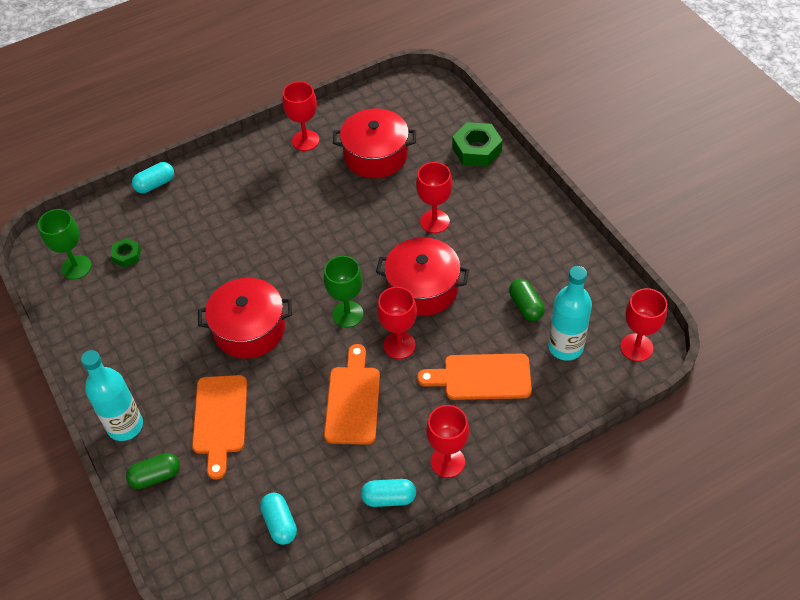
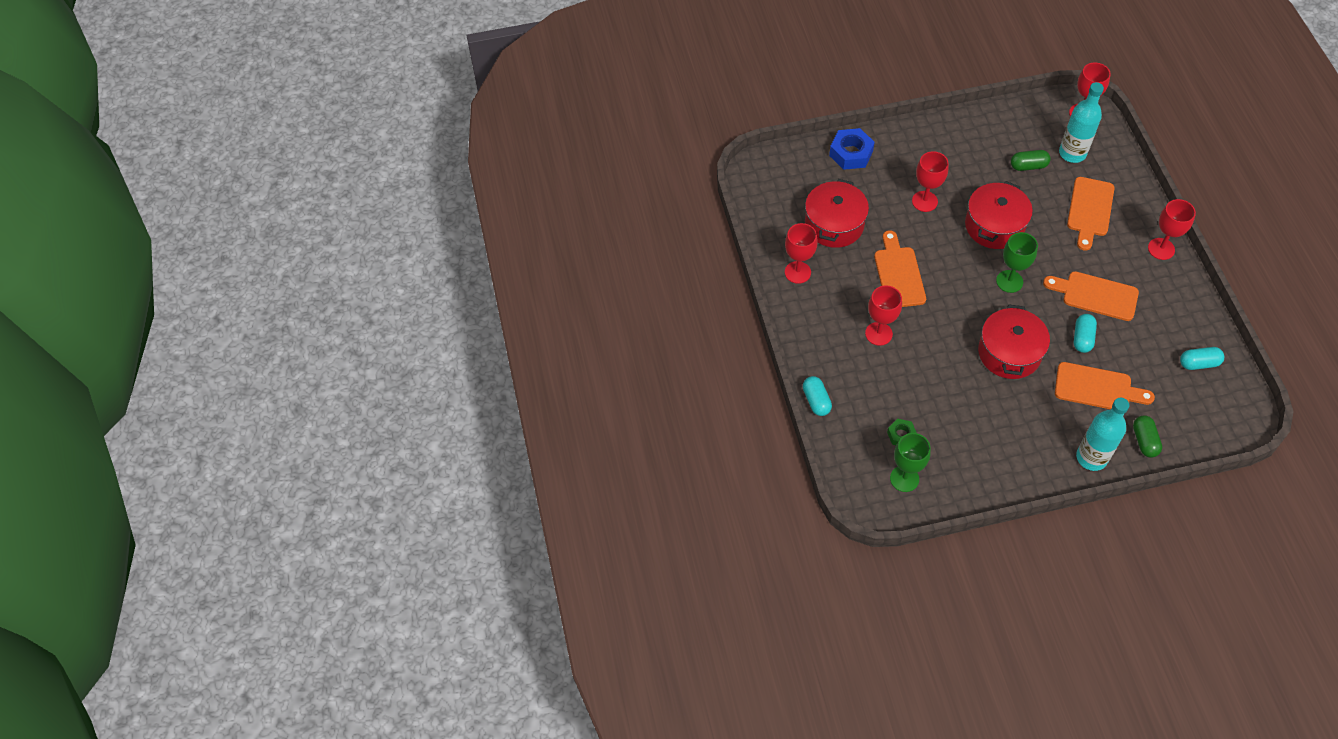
camera: 75 degrees left, 5 degrees up
turquoise capsule [361,479,416,507] -> turquoise capsule moved to [1074,314,1097,353]
red goblet [377,287,417,359] -> red goblet moved to [865,285,902,346]
green nut [452,122,503,167] -> blue nut [829,128,875,170]
none -> orange cutting board [874,231,926,307]

